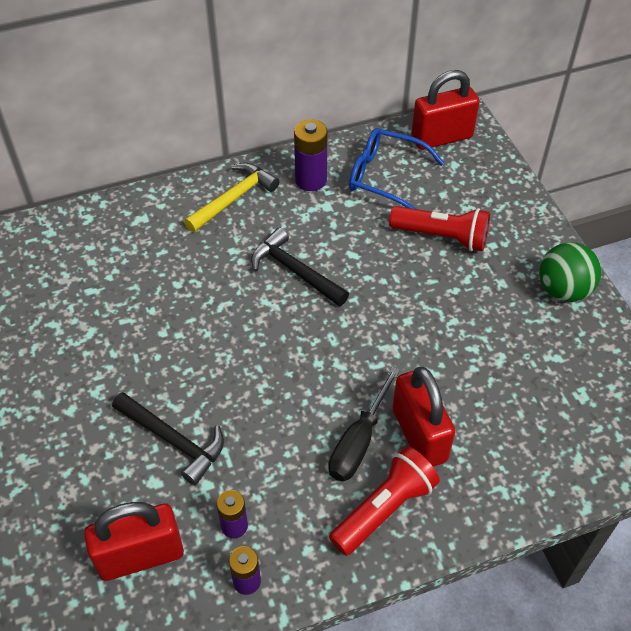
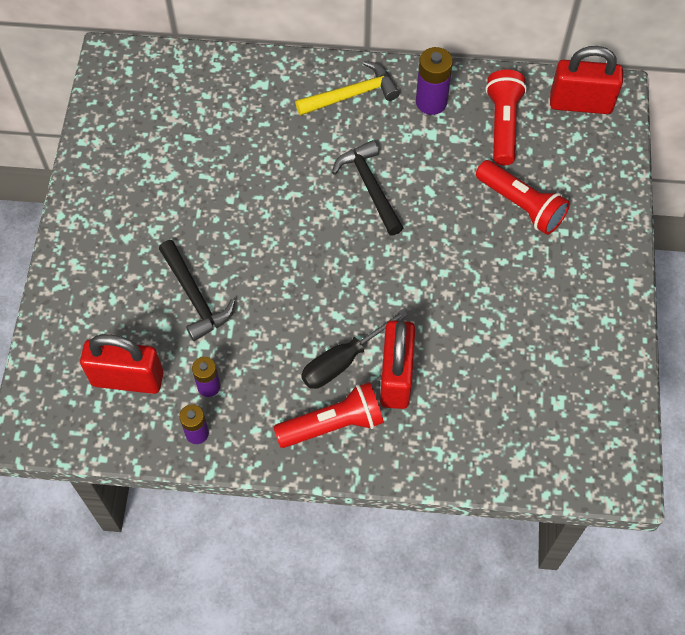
camera: 25 degrees right, 10 degrees up
blue glasses [349,128,444,209] -> red flashlight [486,70,527,165]
green ball [539,242,601,302] -> none

